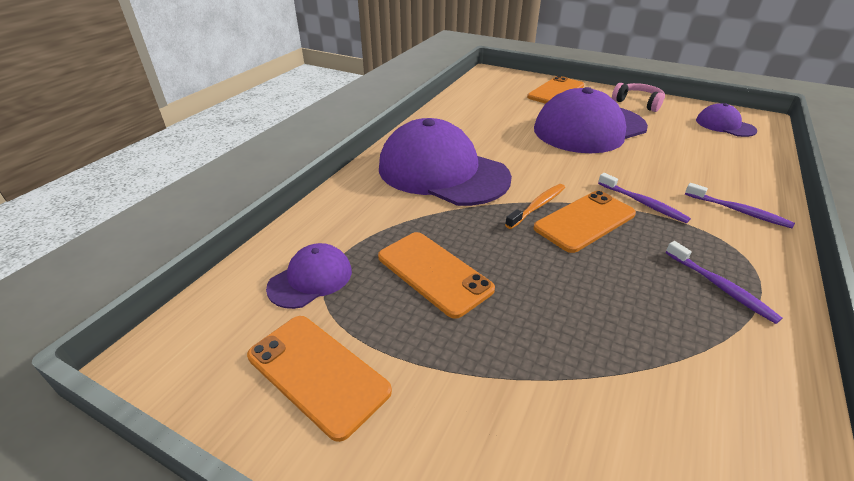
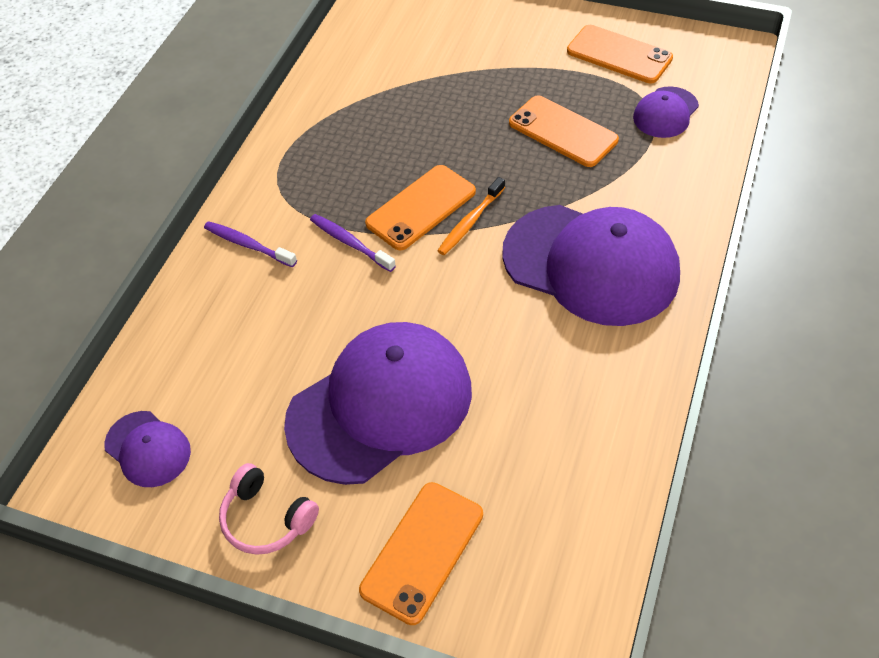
camera: 175 degrees right, 15 degrees up
purple toothbrush [666,241,782,324] -> none

